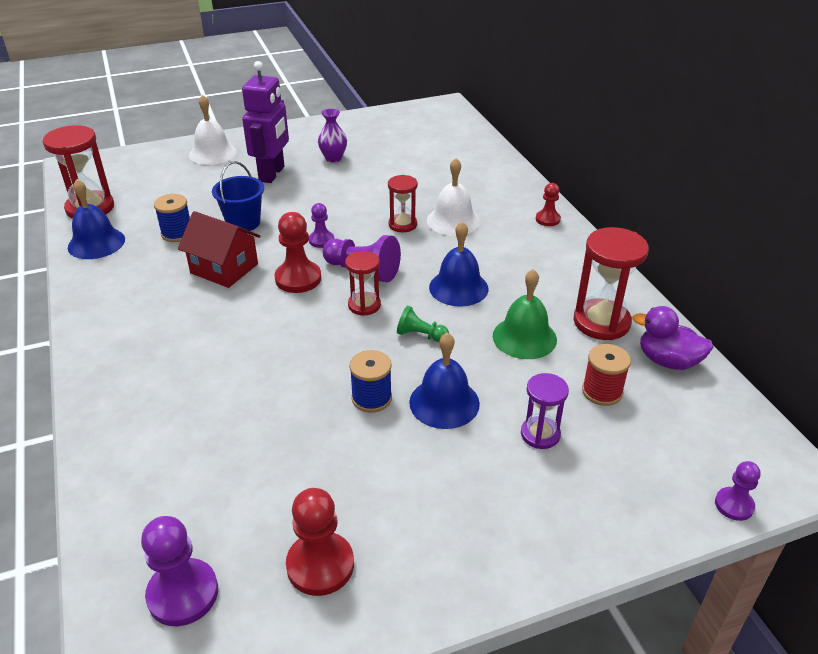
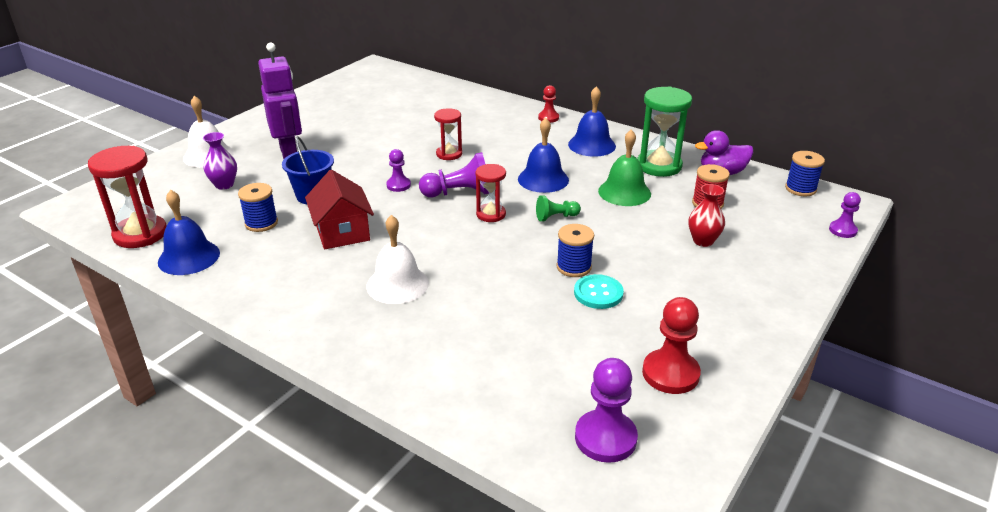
camera: 35 degrees left, 5 degrees down
red house [178,211,261,288] -> red house turned 75 degrees clockwise [305,170,374,249]
red pawn [275,212,321,293] -> none
purple vase [318,109,347,162] -> purple vase moved to [203,132,237,190]
blue bell [409,332,480,429] -> blue bell moved to [568,86,616,157]
white bell [427,158,480,236] -> white bell moved to [366,215,429,304]
purple hourglass [521,373,569,449] -> red vase [688,184,725,247]
red hourglass [574,227,649,340] -> green hourglass [637,87,692,177]
none -> turquoise button [574,274,624,309]
none -> blue spool [785,151,825,196]

